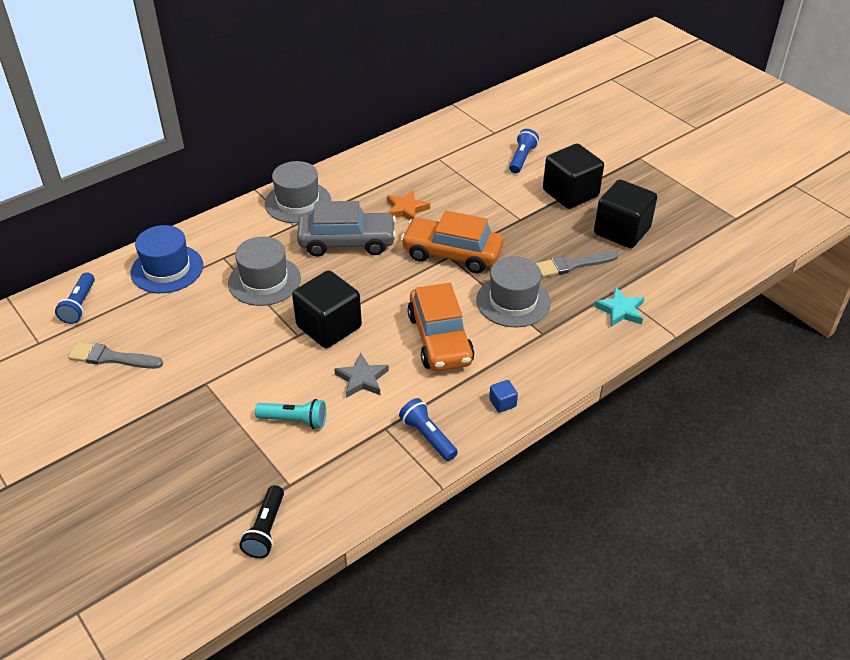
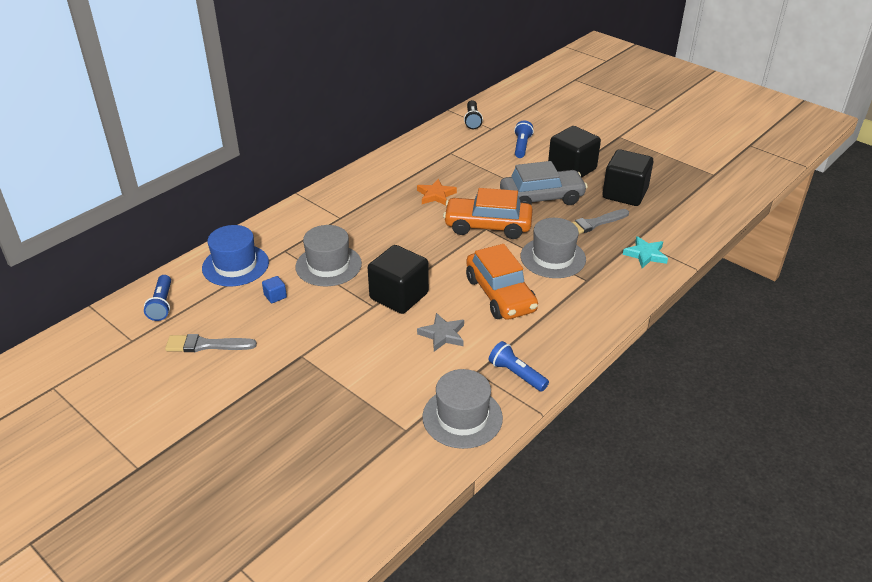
camera: 10 degrees left, 5 degrees down
black flashlight [239,485,284,558] -> black flashlight moved to [464,100,483,129]
turquoise flashlight [255,399,326,429] -> none
grey hat [265,161,331,223] -> grey hat moved to [422,369,503,449]
grey car [297,201,396,256] -> grey car moved to [500,161,588,205]
blue cube [489,380,518,413] -> blue cube moved to [262,276,287,303]

